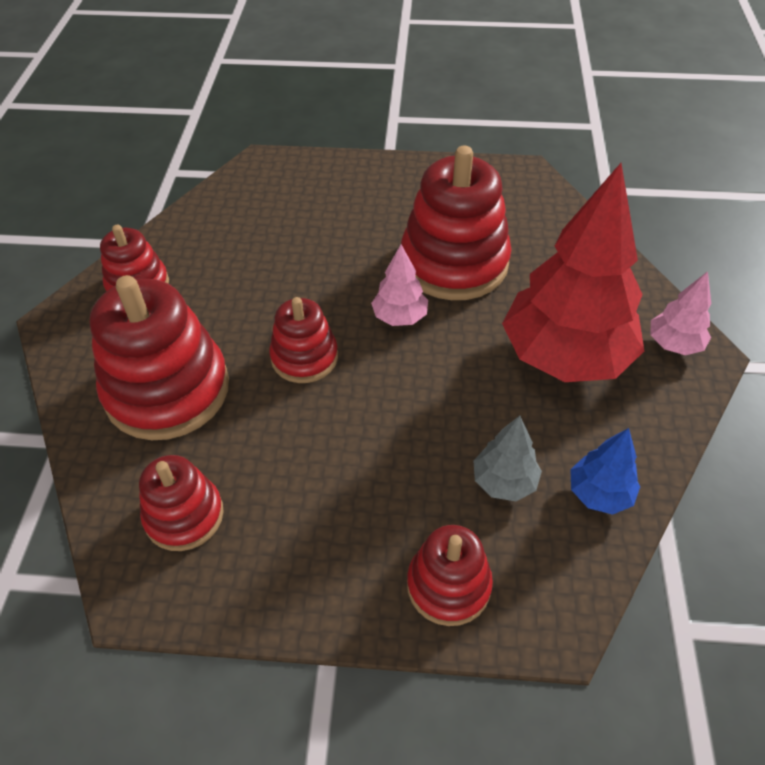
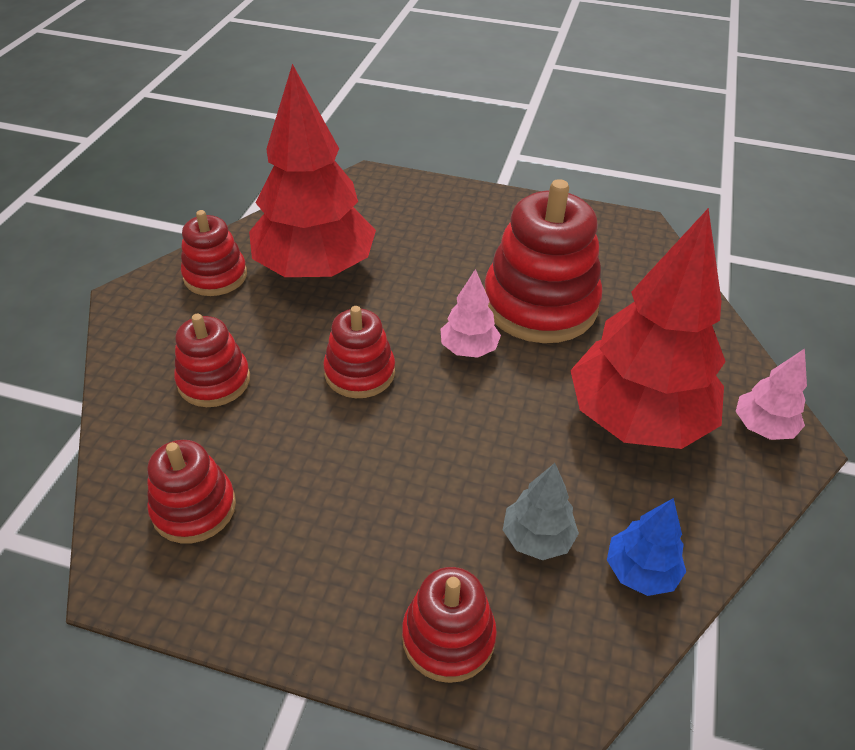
camera: 10 degrees right, 5 degrees down
red stacking toy [90,275,229,440] -> red stacking toy [174,314,250,407], size x0.56
none -> red tree [249,64,376,278]

